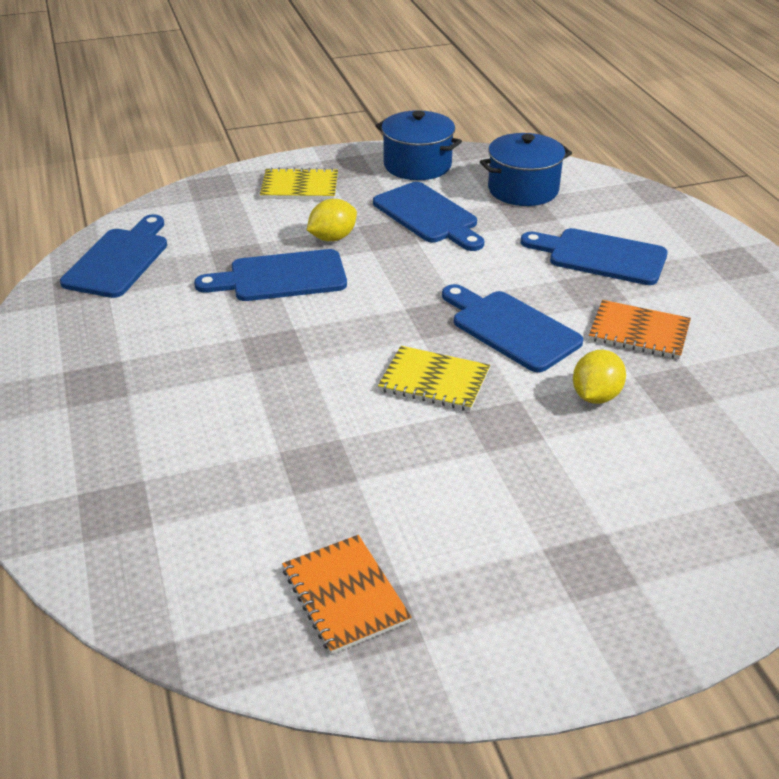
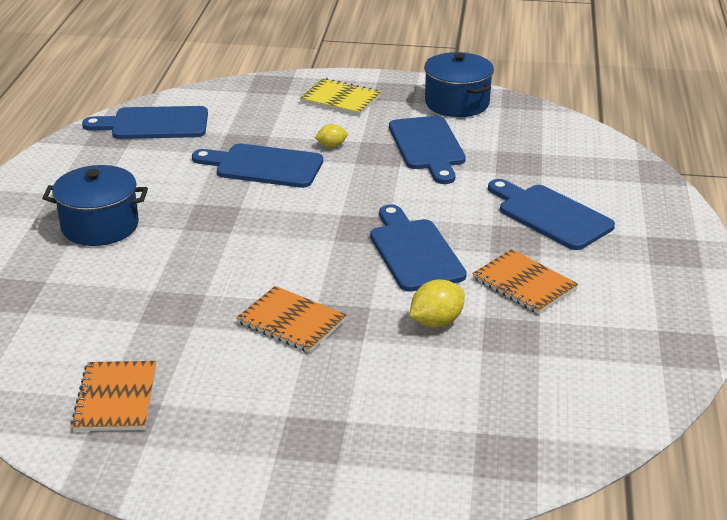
camera: 25 degrees right, 5 degrees down
blue cutting board [60,214,167,298] -> blue cutting board turned 135 degrees counterclockwise [82,106,208,139]
yellow lemon [307,199,357,241] -> yellow lemon [315,124,348,148], size x0.62
yellow notebook [378,346,490,411] -> none
blue pot [480,133,572,206] -> blue pot moved to [42,165,148,246]
none -> orange notebook [236,286,347,353]

